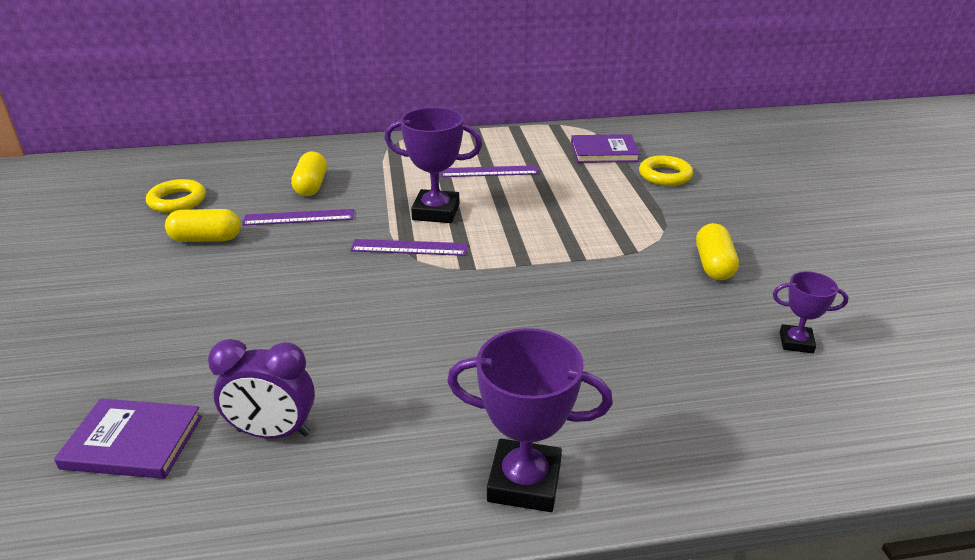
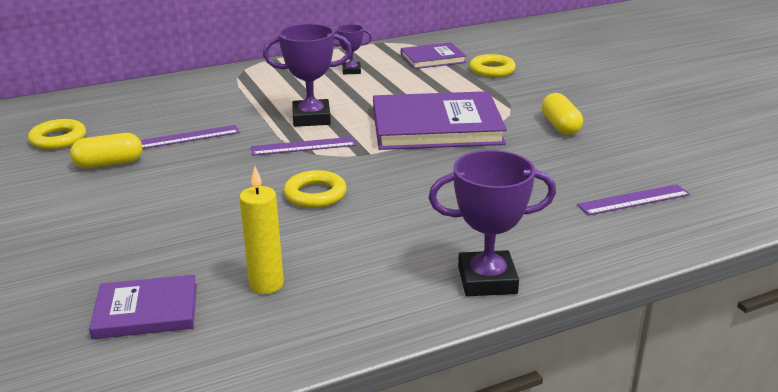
camera: 15 degrees left, 5 degrees down
purple clock [208,339,315,438] -> yellow candle [239,166,284,294]
yellow capsule [291,151,327,196] -> none
purple ruler [441,165,539,177] -> purple ruler moved to [577,184,690,215]
purple trophy [773,271,849,353] -> purple trophy moved to [334,24,372,74]
none -> yellow ring [284,170,347,208]
none -> purple book [373,91,507,150]

